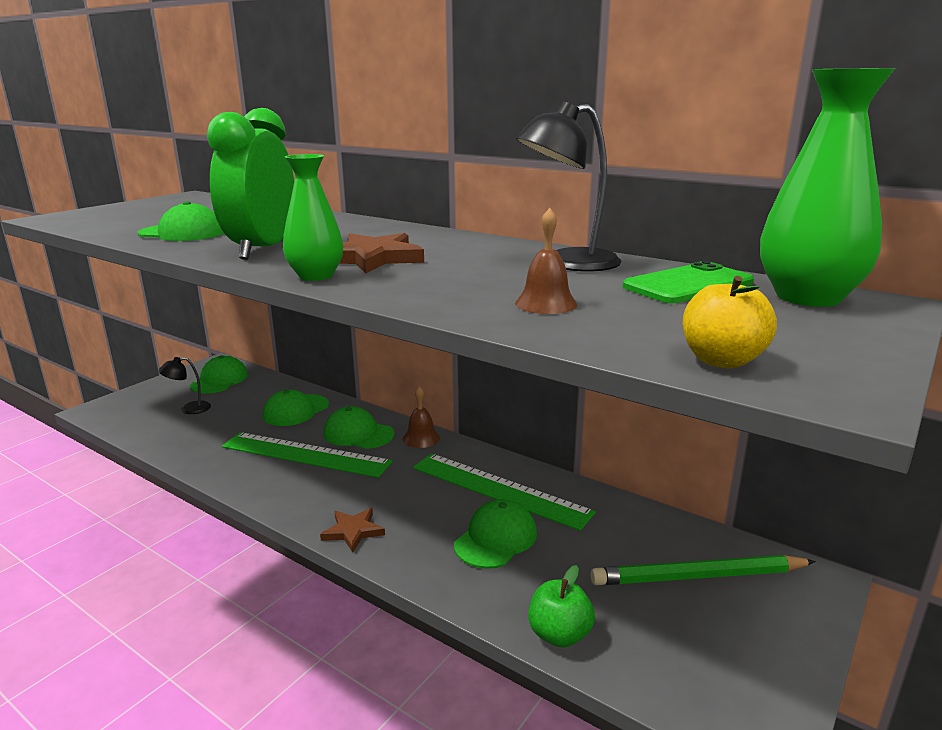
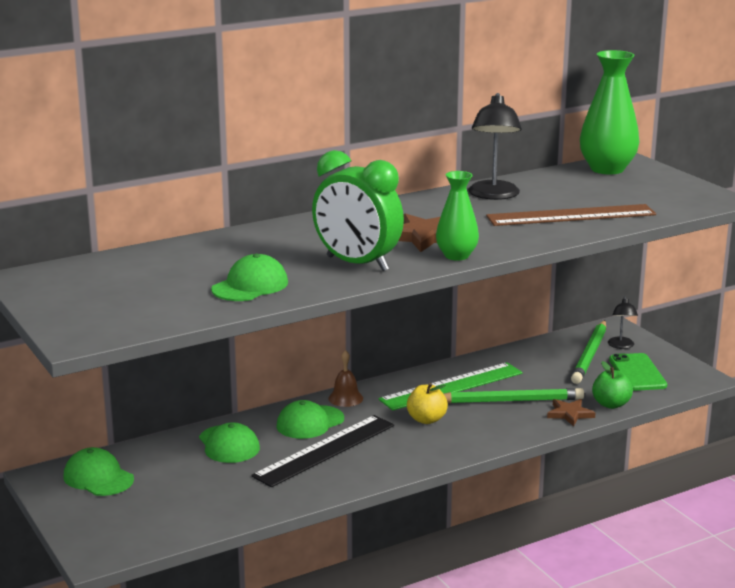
camera: 65 degrees left, 0 degrees up
black lamp [159,357,211,414] -> black lamp moved to [608,296,638,349]
green ruler [222,432,392,478] -> black ruler [251,415,394,487]
brown star [320,508,385,552] -> brown star moved to [547,399,595,426]
green cap [454,499,537,569] -> green pencil [444,388,584,403]
brown bell [515,208,577,314] -> brown ruler [486,204,656,226]
green phone [623,261,754,303] -> green phone moved to [609,353,667,391]
yellow apple [683,276,777,368] -> yellow apple moved to [407,383,448,424]

